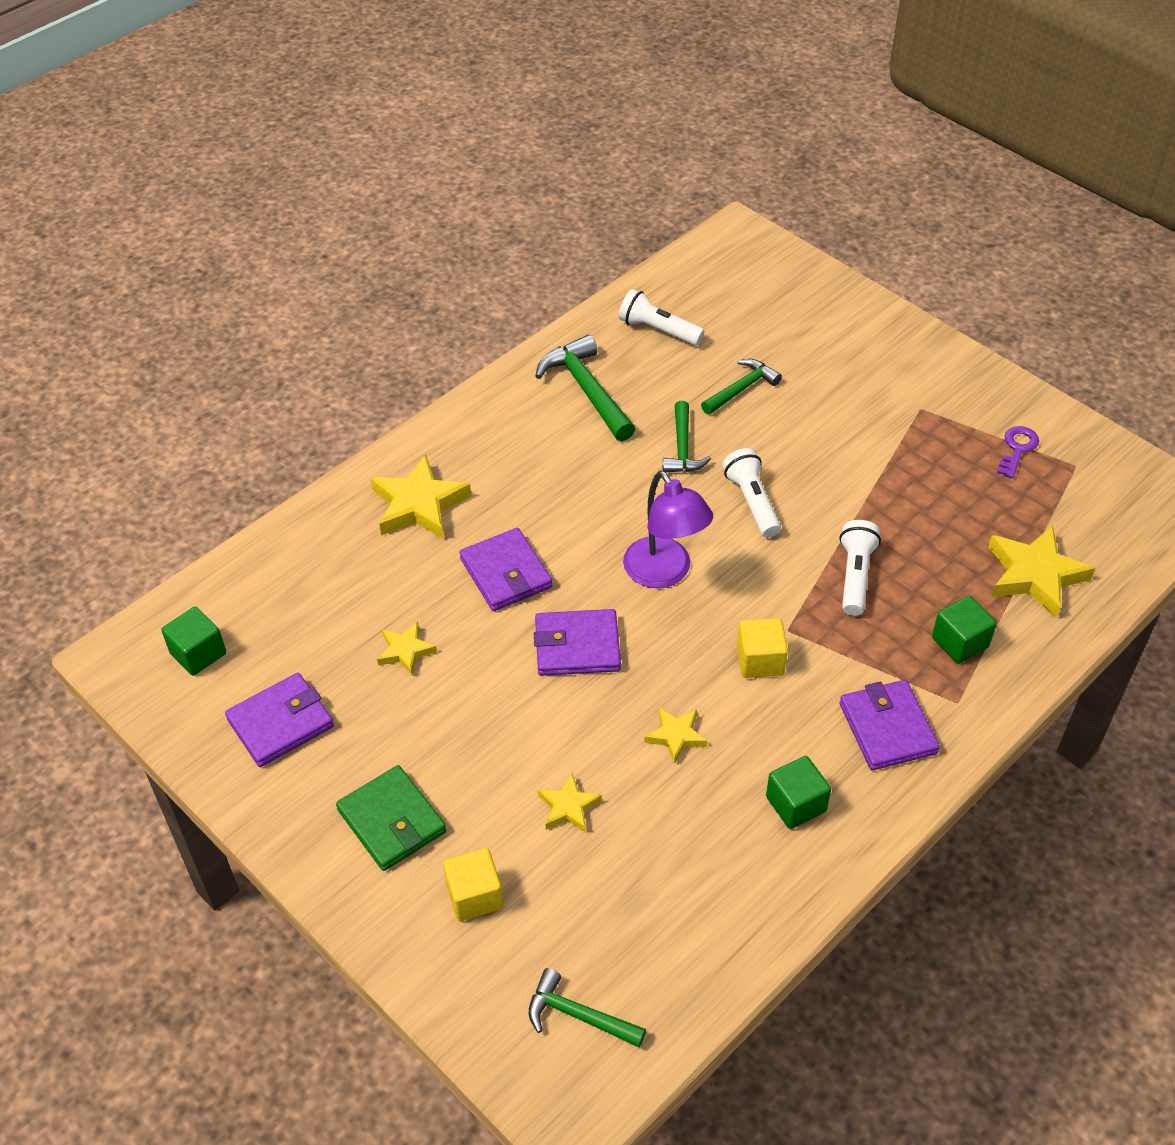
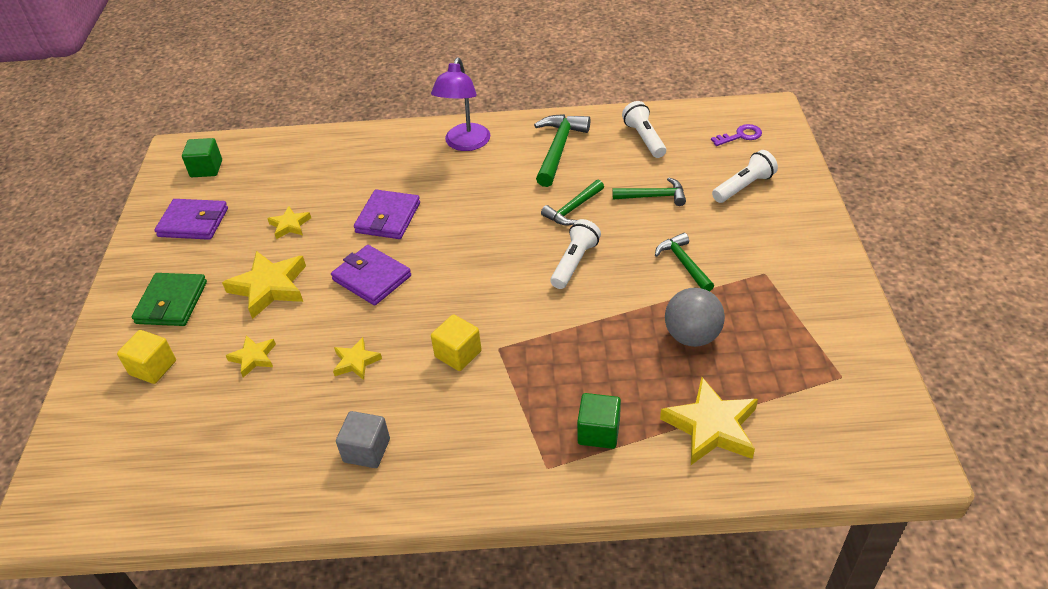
camera: 45 degrees right, 5 degrees down
yellow star [371,455,471,539] -> yellow star moved to [222,251,306,319]
green hammer [529,968,646,1047] -> green hammer moved to [655,233,714,291]
purple lamp [623,471,713,588] -> purple lamp moved to [431,57,490,151]
green cube [766,756,831,829] -> grey cube [336,411,390,468]
purple wallet [839,680,940,770] -> none
white flashlight [840,520,881,616] -> white flashlight moved to [712,150,778,203]
purple key [997,426,1039,478] -> purple key moved to [711,124,762,146]
none -> grey ball [665,288,725,347]

